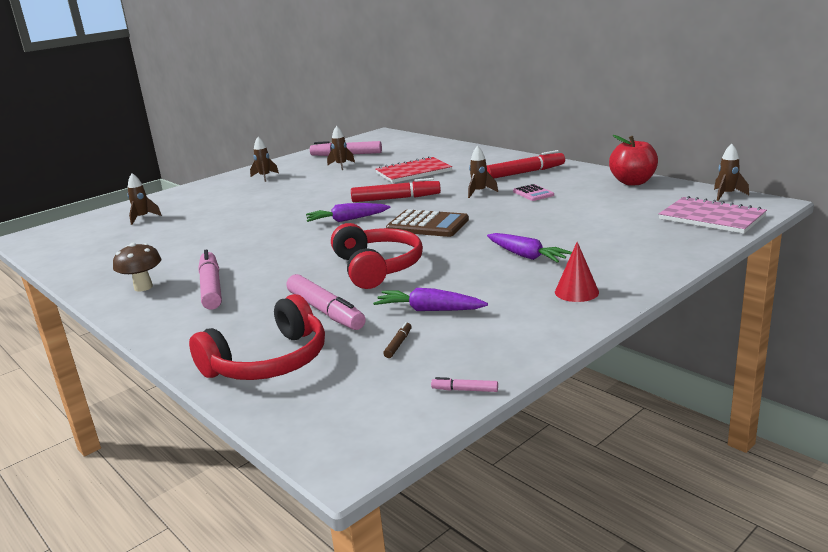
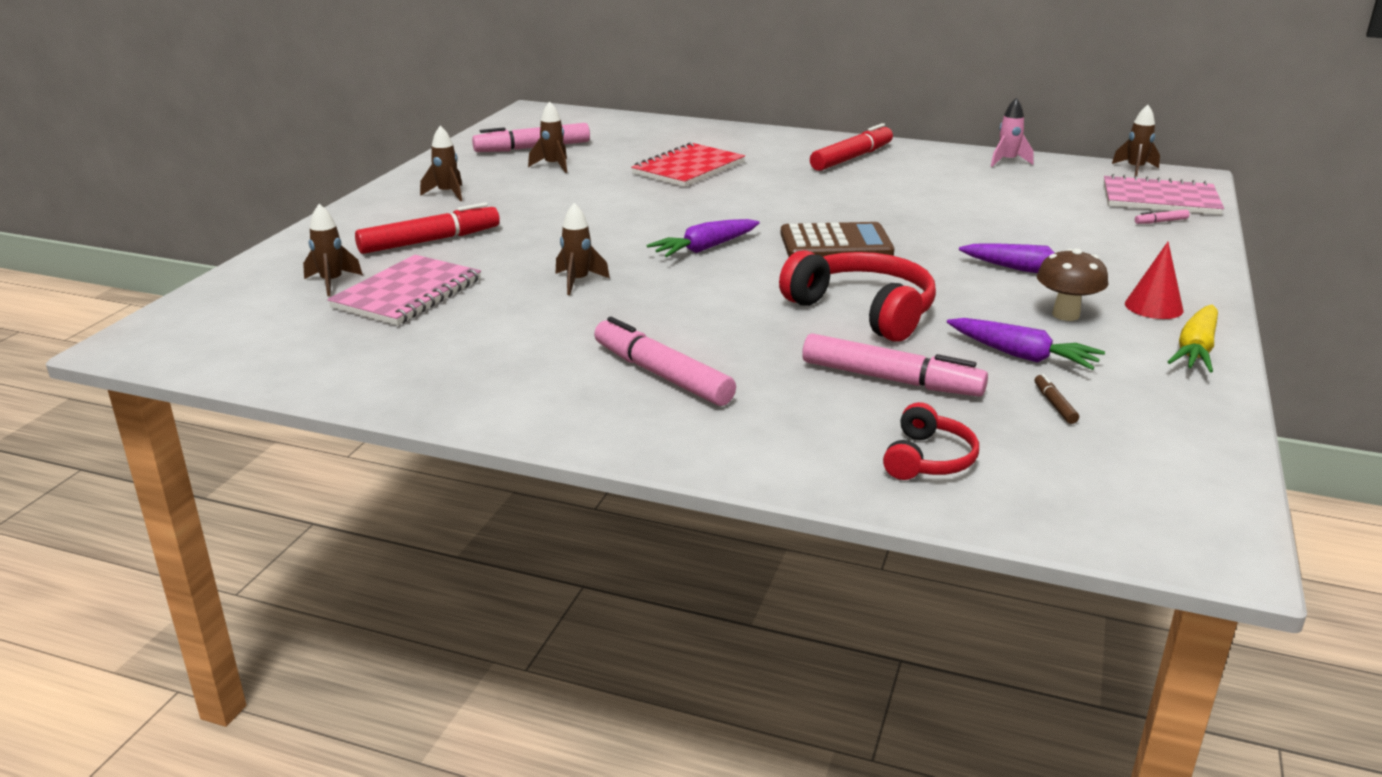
camera: 30 degrees left, 5 degrees up
brown mushroom [113,243,161,292] -> brown mushroom moved to [1036,248,1108,321]
red headphones [189,294,325,380] -> red headphones [883,402,979,480], size x0.55
red marker [351,178,441,202] -> red marker moved to [355,202,500,254]
purple carrot [373,288,488,311] -> purple carrot turned 135 degrees counterclockwise [947,318,1105,370]
pink marker [431,377,498,392] -> pink marker moved to [1135,209,1190,224]
brown rocket [468,146,498,198] -> brown rocket moved to [556,203,610,295]
pink calculator [513,184,554,201] -> none
red apple [609,135,658,185] -> pink rocket [991,97,1034,167]
none -> pink notebook [327,255,481,325]
none -> yellow carrot [1168,305,1218,373]

